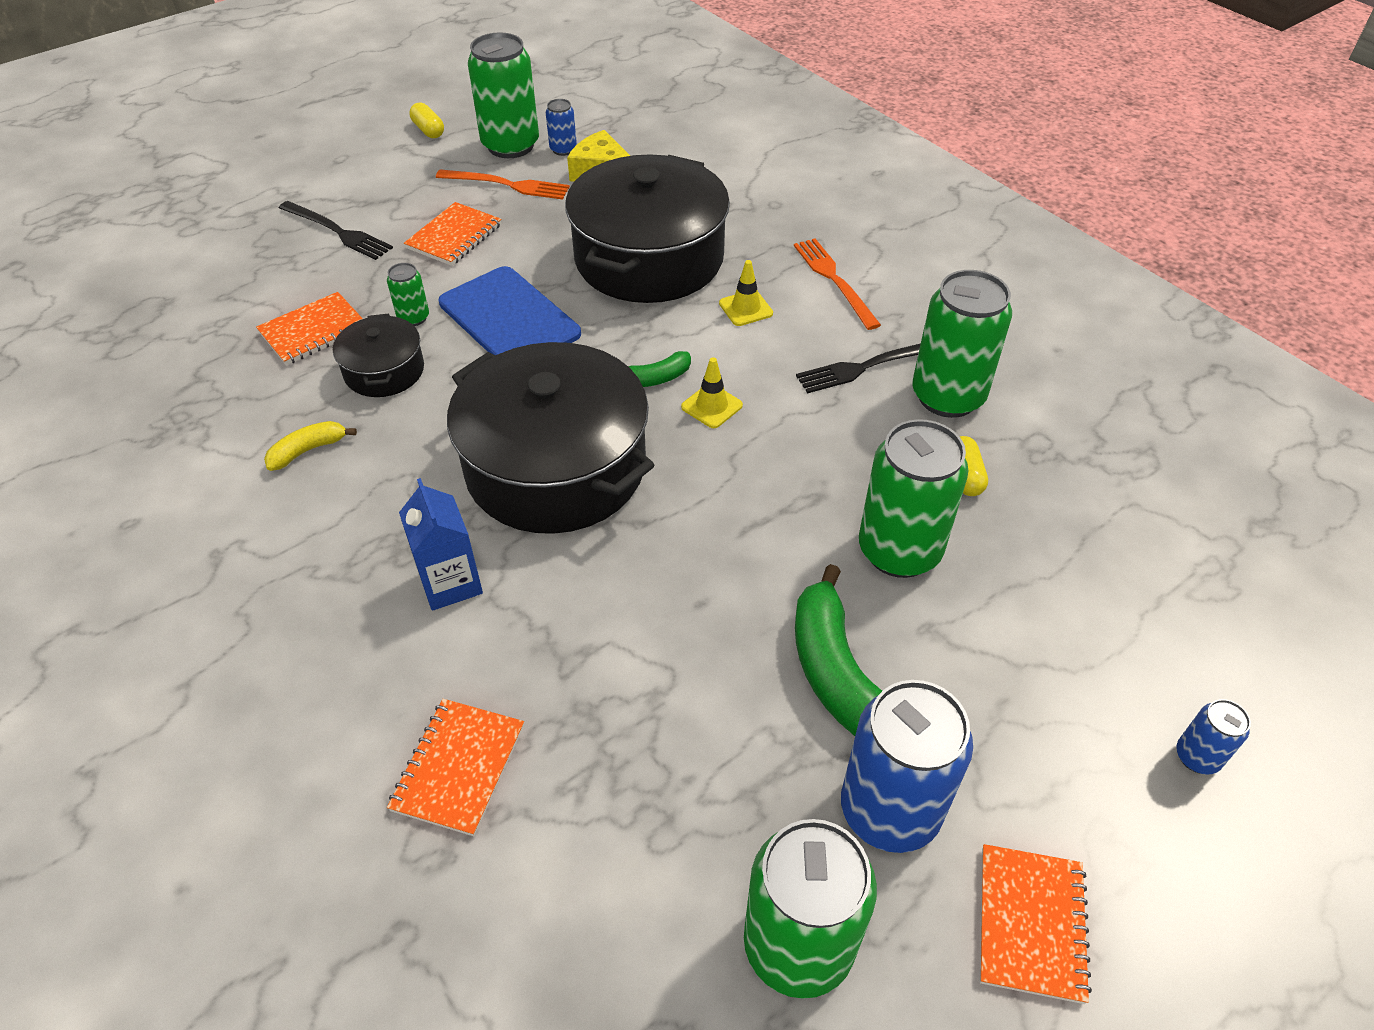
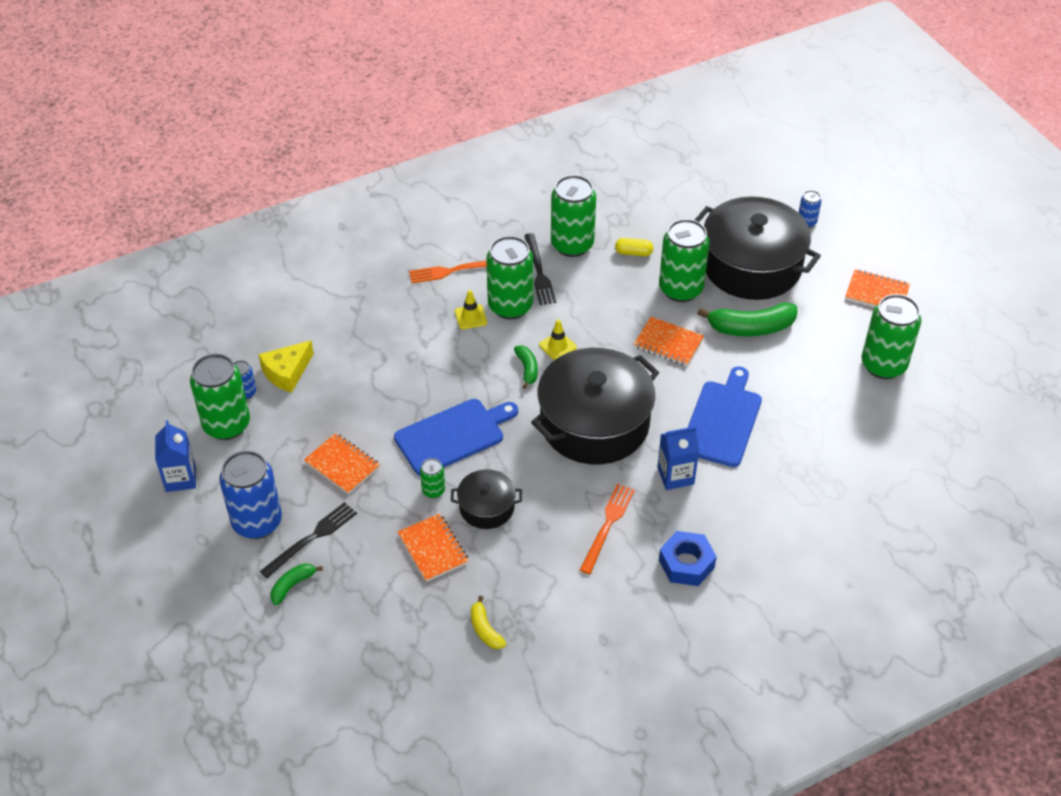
camera: 80 degrees left, 0 degrees up
yellow banana [264,421,357,471] -> yellow banana moved to [471,596,506,649]
orange notebook [387,699,524,836] -> orange notebook moved to [634,317,704,366]
yellow capsule [409,103,444,138] -> blue carton [155,420,196,492]
orange fork [436,169,570,200] -> orange fork moved to [580,484,635,574]
black pot [565,154,730,303] -> black pot moved to [695,196,821,300]
blue can [841,680,973,853] -> blue can moved to [219,451,282,539]
none -> green banana [270,563,323,605]
none -> green can [486,236,533,320]
none -> blue nut [659,531,717,586]
none -> blue cutting board [687,366,762,467]

